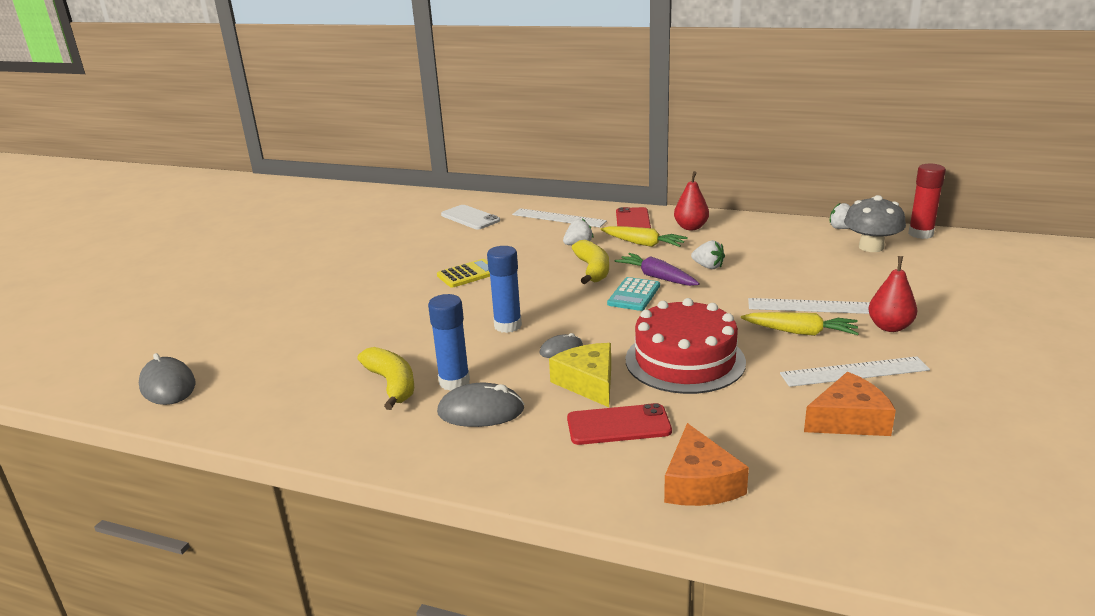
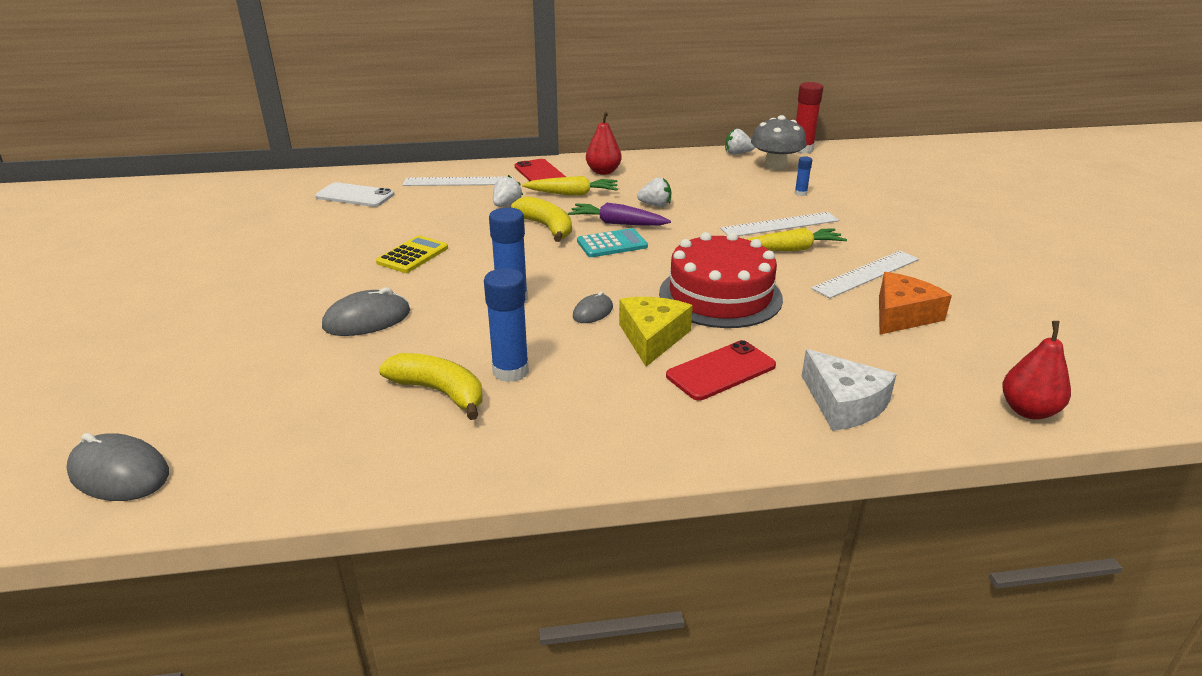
camera: 30 degrees left, 5 degrees up
grey mouse [437,383,524,427] -> grey mouse moved to [322,287,410,336]
yellow cheese [549,343,611,407] -> yellow cheese turned 60 degrees clockwise [619,297,693,367]
turquoise calculator [607,277,660,311] -> turquoise calculator turned 105 degrees counterclockwise [577,228,648,257]
orange cheese [664,423,749,506] -> white cheese [802,349,897,431]
red pear [868,256,917,332] -> red pear moved to [1002,321,1071,419]
none -> blue glue stick [795,156,812,196]

